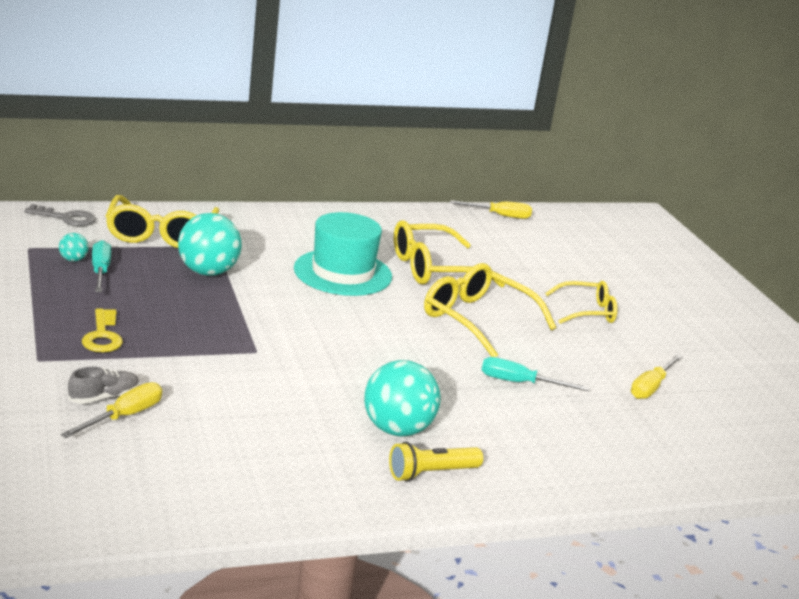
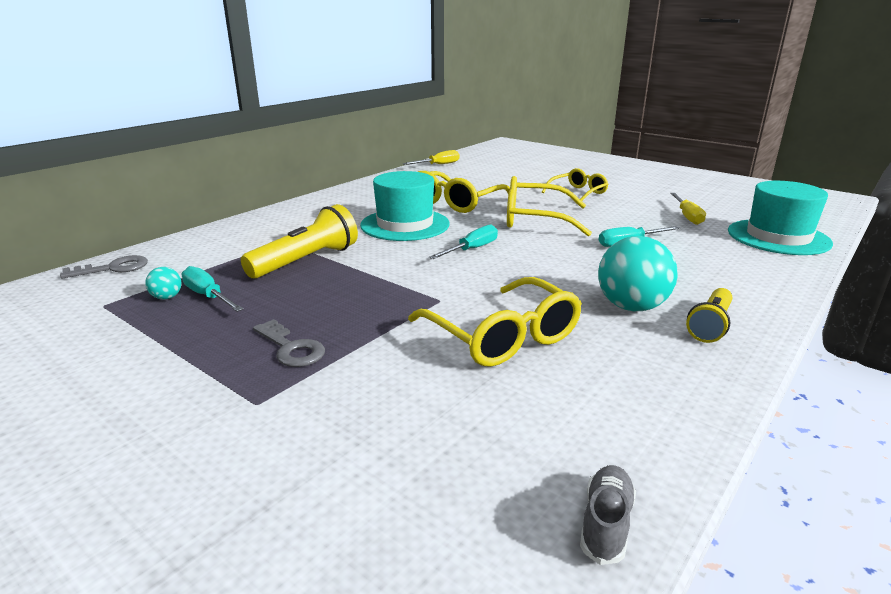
camera: 30 degrees left, 0 degrees up
yellow screwdriver [61,382,162,438] -> none
grey shoe [68,367,139,404] -> grey shoe moved to [580,465,636,565]
yellow key [82,309,123,352] -> grey key [253,319,325,367]
yellow glasses [106,195,219,248] -> yellow glasses moved to [408,277,582,367]
turquoise ball [178,213,242,276] -> yellow flashlight [241,204,358,278]
none -> turquoise screwdriver [429,225,498,259]
none -> turquoise hat [728,181,833,255]

